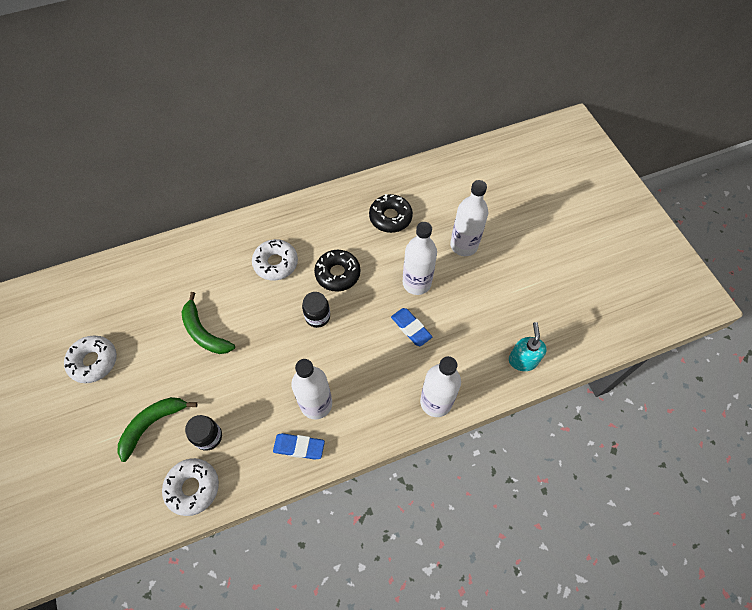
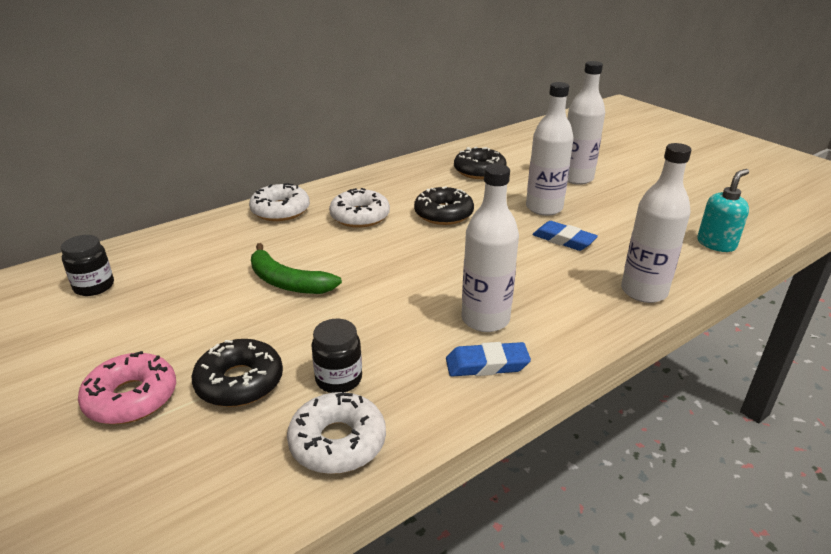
camera: 15 degrees left, 30 degrees down
white donut [64,336,117,383] -> white donut moved to [249,183,310,221]
green banana [117,397,198,462] -> black donut [192,339,283,407]
black jar [302,292,330,328] -> black jar moved to [61,235,114,296]
turquoise soap dispenser [509,322,547,371] -> turquoise soap dispenser turned 60 degrees clockwise [697,169,749,252]
none -> pink donut [78,351,176,424]

